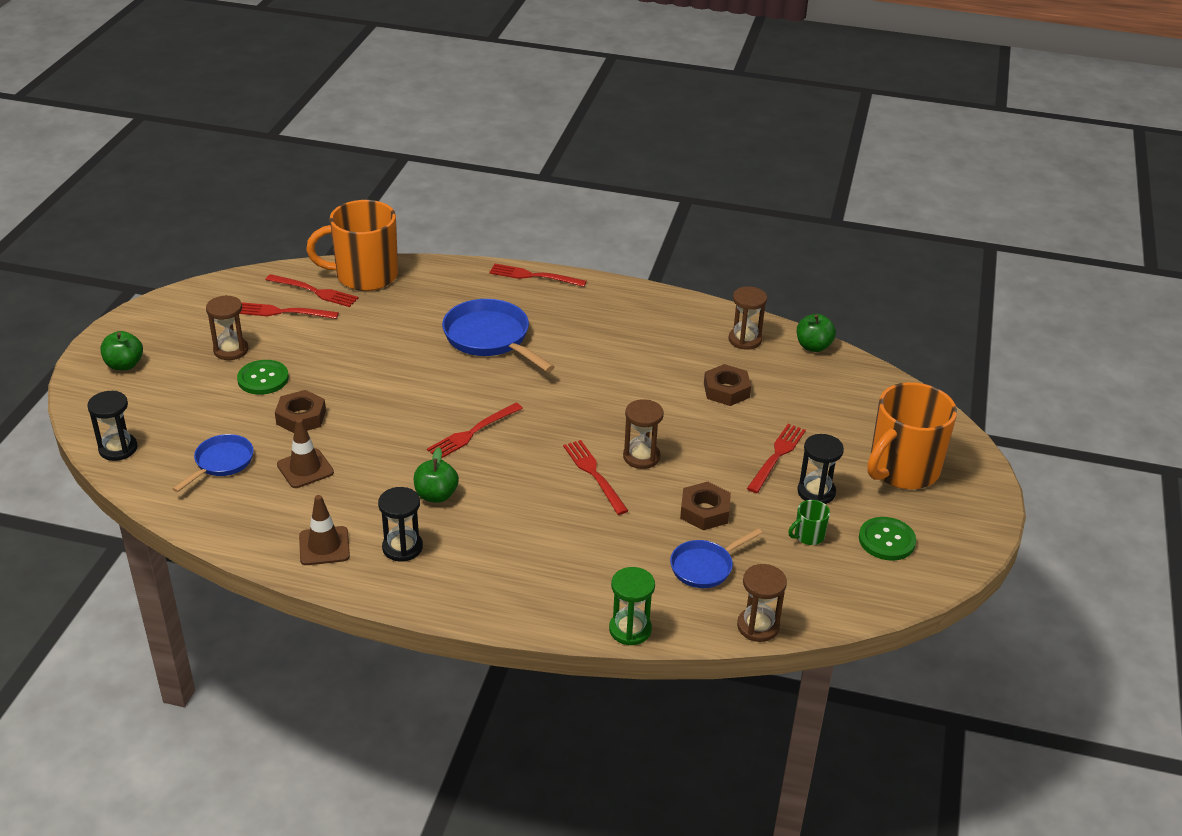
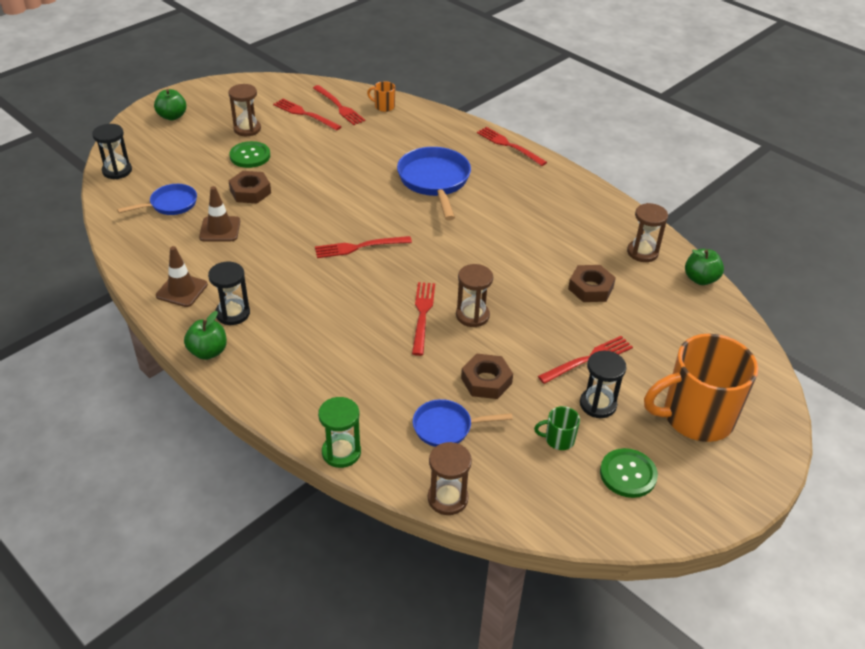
camera: 30 degrees right, 5 degrees up
orange mug [306,200,398,291] -> orange mug [367,81,395,112], size x0.40
green apple [414,447,459,503] -> green apple moved to [184,311,227,360]

